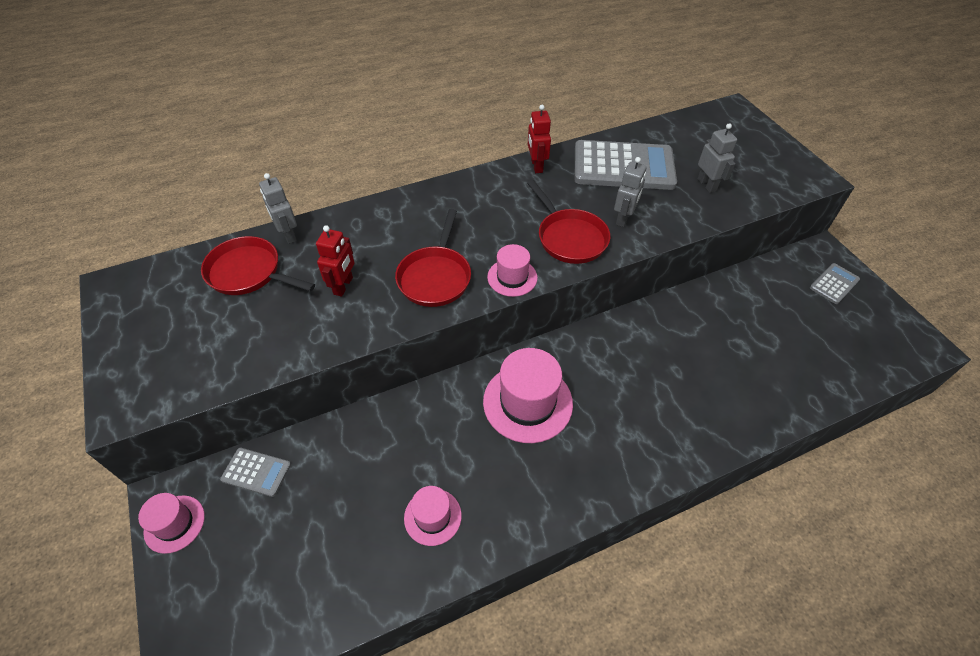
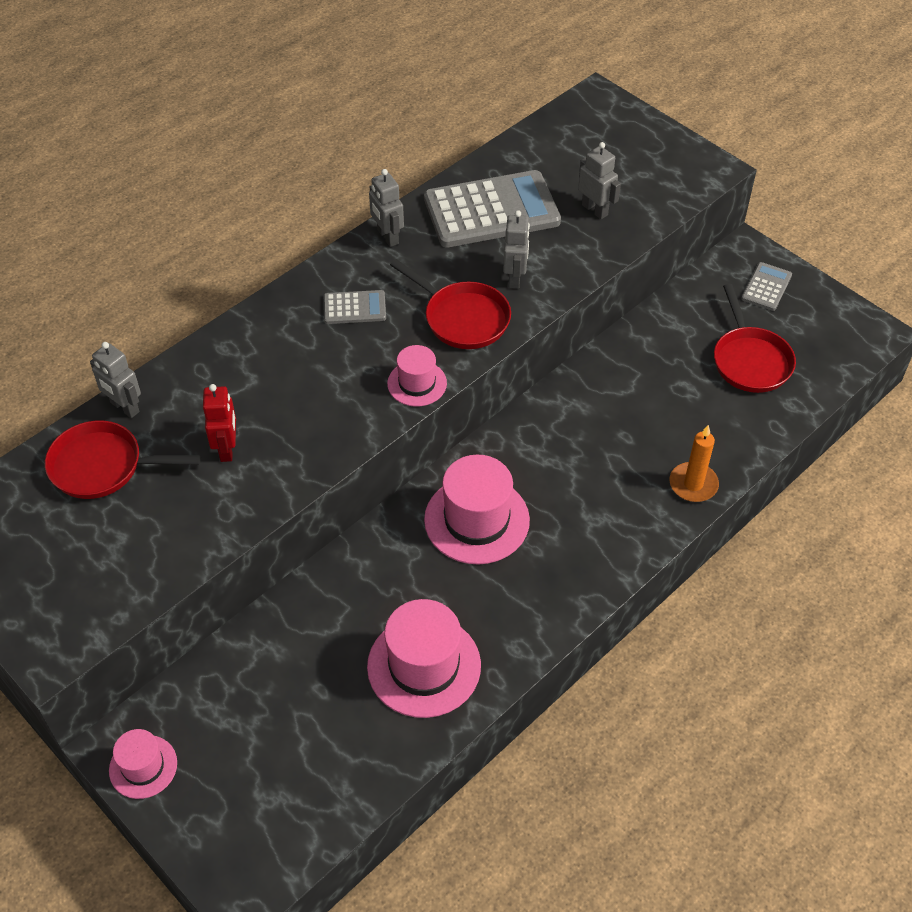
camera: 20 degrees left, 0 degrees up
grey calculator [220,448,291,497] -> grey calculator moved to [324,290,386,324]
red pan [395,209,471,307] -> red pan moved to [714,284,796,393]
pink hat [404,486,462,546] -> pink hat [367,599,481,718], size x1.77
red robot [528,105,551,173] -> grey robot [369,169,404,247]
none -> orange candle [669,425,719,502]

